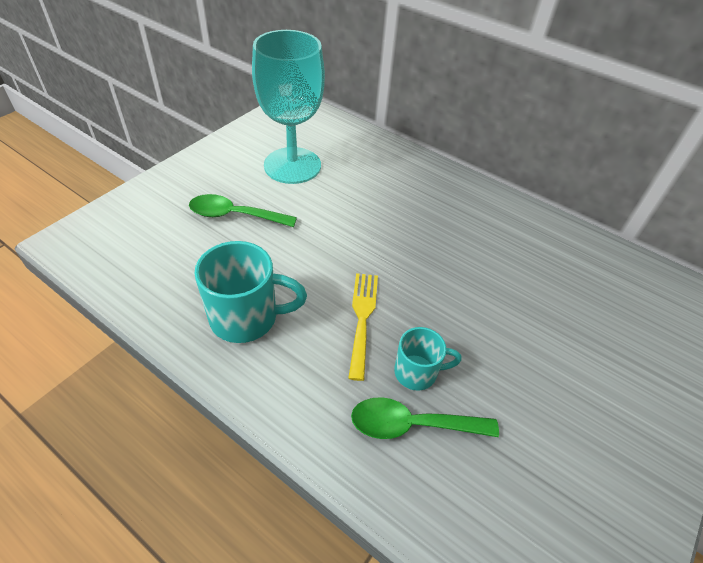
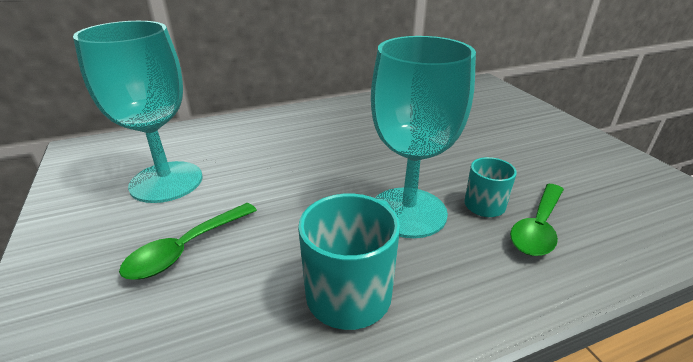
camera: 55 degrees left, 15 degrees down
yellow fork [348,273,378,381] -> turquoise goblet [371,36,476,238]

